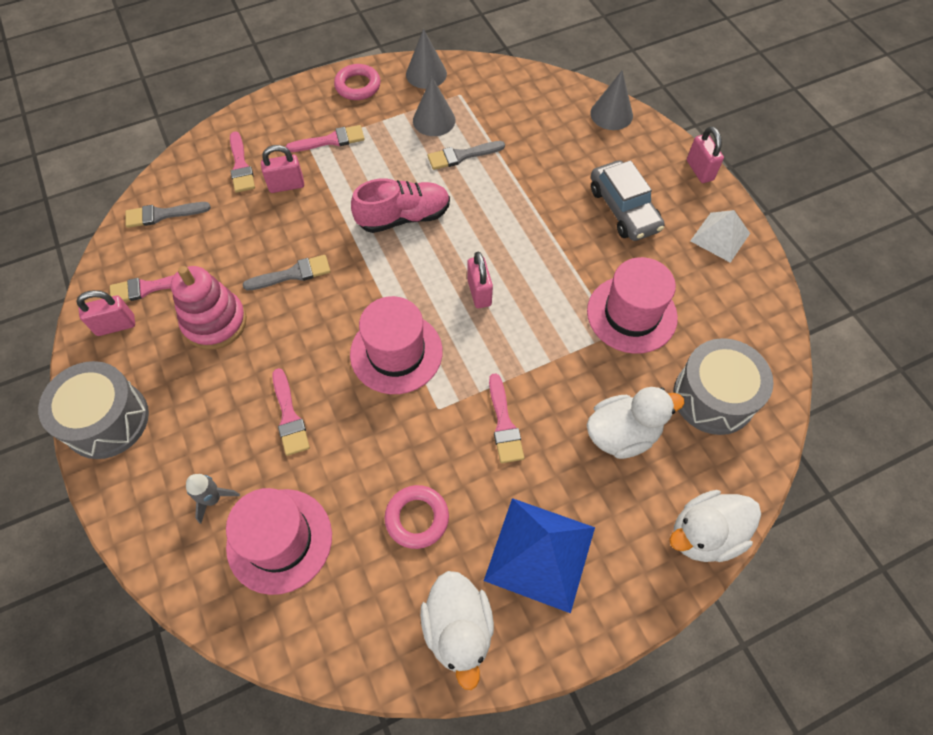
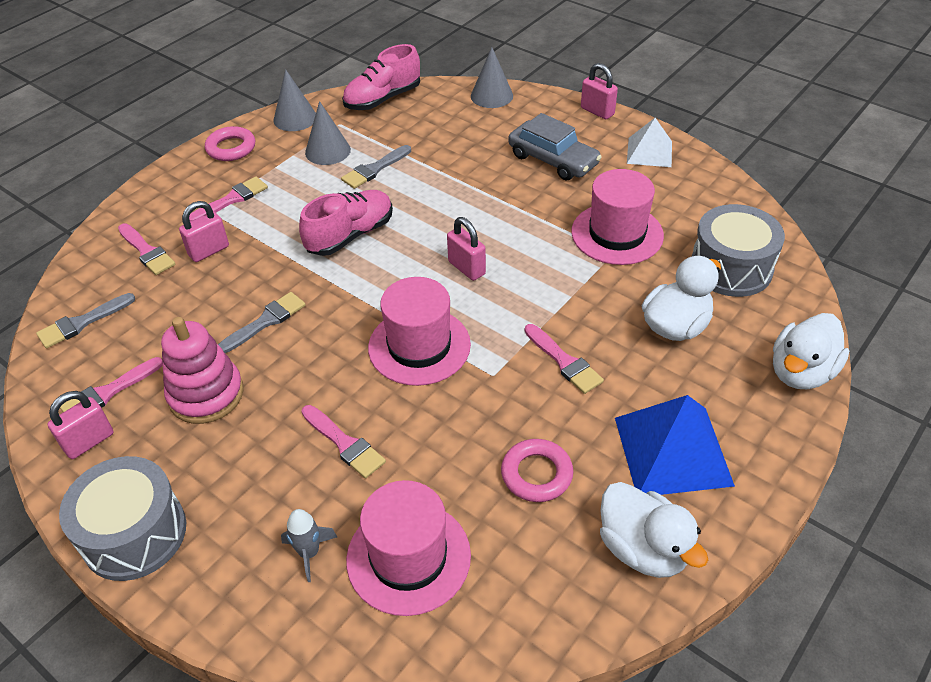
camera: 25 degrees left, 15 degrees down
none -> pink shoe [342,44,420,110]

